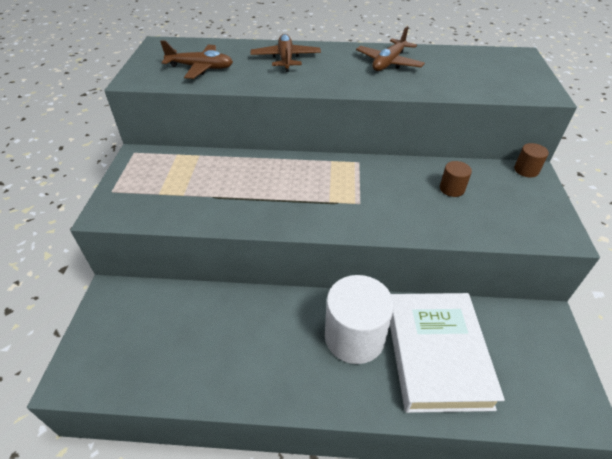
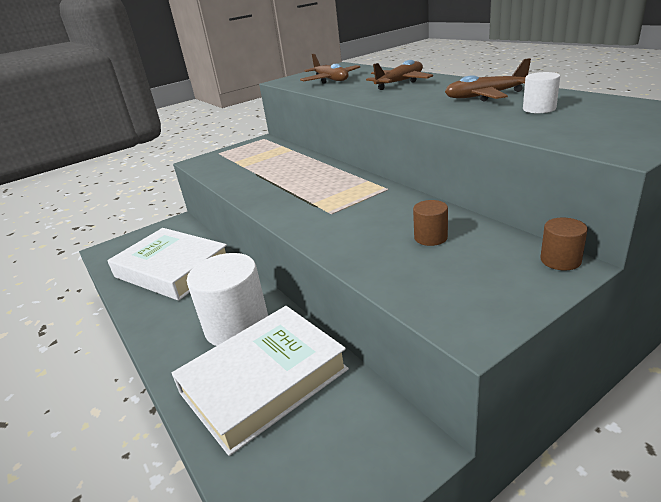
camera: 55 degrees right, 15 degrees down
none -> white book [108,228,227,301]
none -> white cylinder [523,72,560,113]

